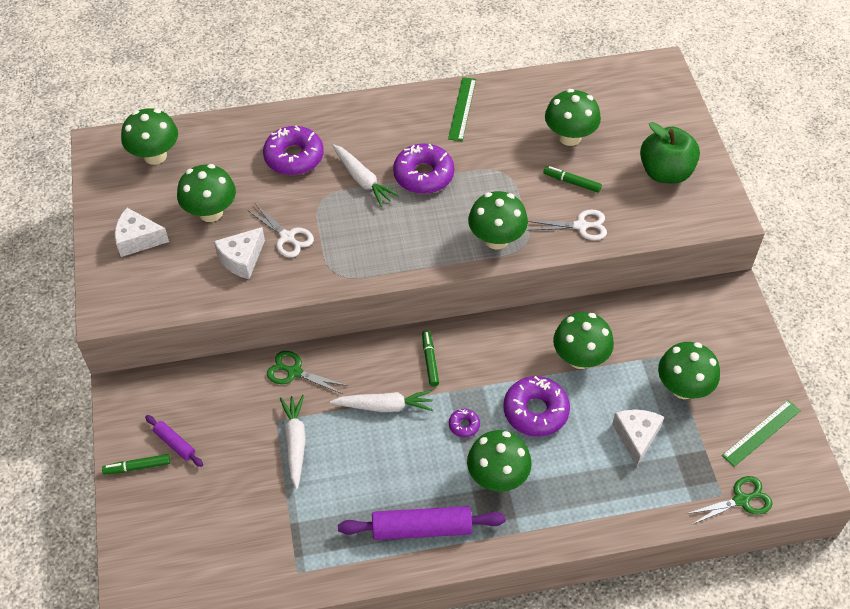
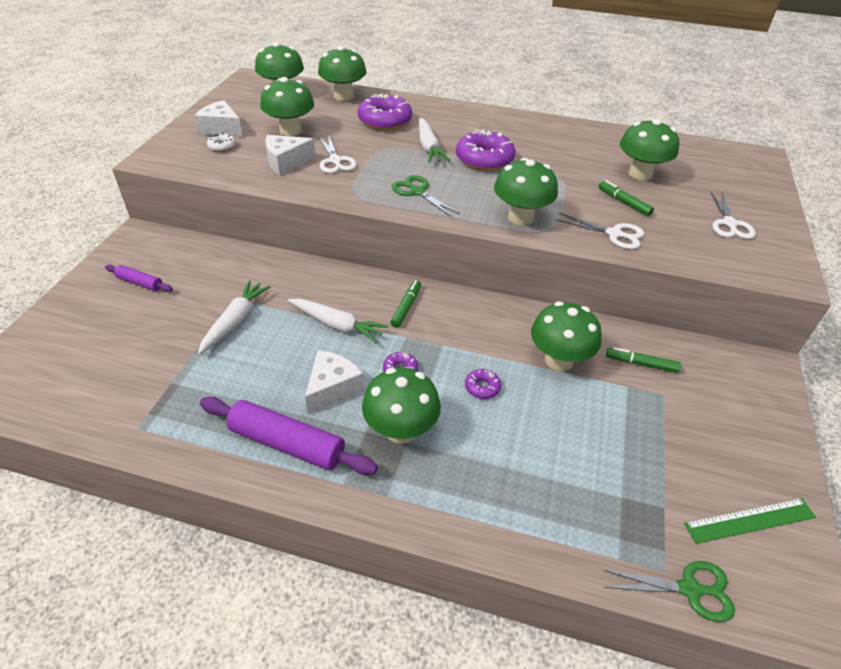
camera: 25 degrees right, 10 degrees down
green marker [102,454,170,475] -> green marker moved to [606,347,681,373]
purple rolling pin [145,415,203,467] -> purple rolling pin turned 45 degrees counterclockwise [105,265,173,292]
green scissors [267,351,348,394] -> green scissors moved to [392,175,460,217]
green ruler [448,77,476,141] -> none
purple donut [504,376,570,437] -> purple donut [465,369,501,399], size x0.47
white cheese [612,409,664,467] -> white cheese moved to [305,350,364,414]
green apple [640,122,700,184] -> white scissors [711,192,756,239]
green mushroom [658,342,720,399] -> green mushroom moved to [318,46,367,101]
none -> white donut [207,133,236,152]

